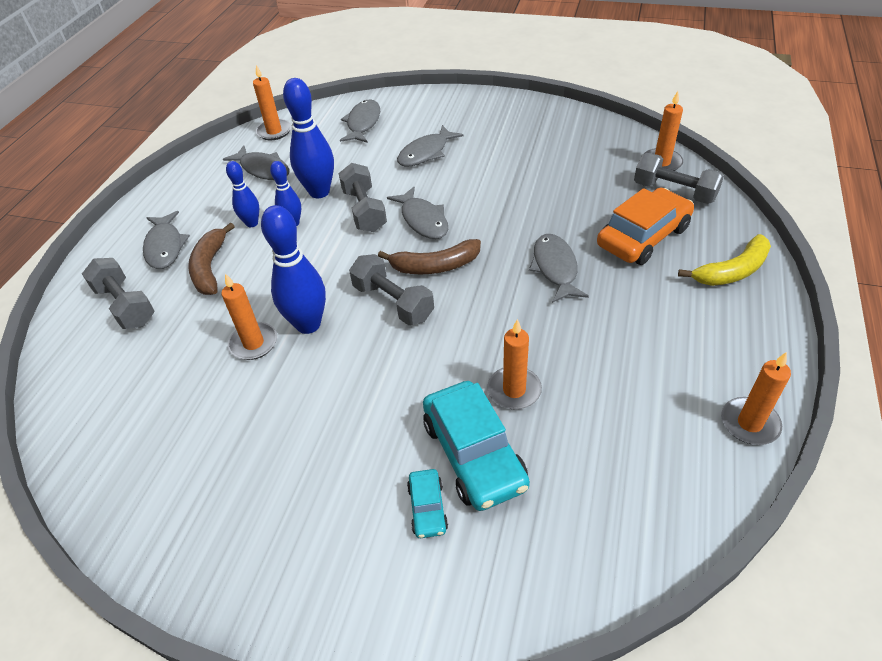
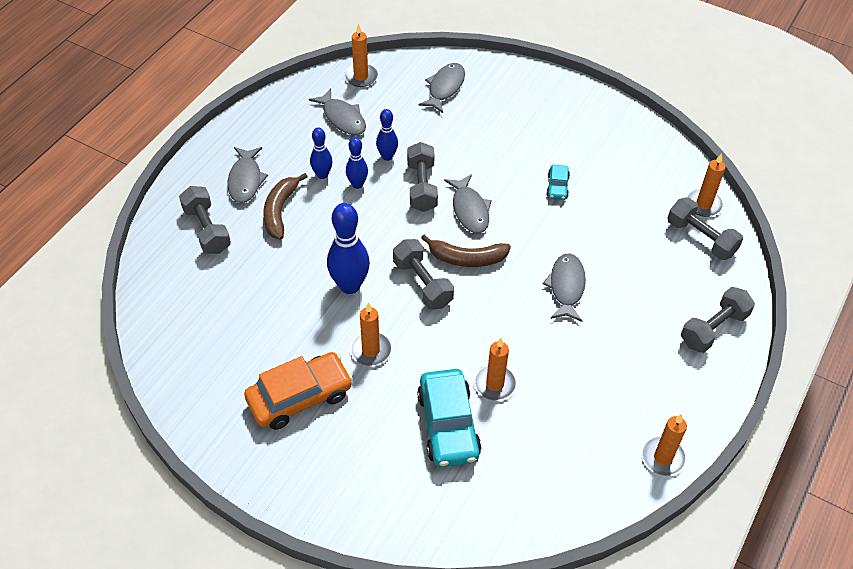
camera: 10 degrees right, 5 degrees up
orange candle [221,273,277,360] -> orange candle moved to [350,303,392,366]
blue bowling pin [283,78,334,198] -> blue bowling pin [376,109,398,161], size x0.58
grey fish [397,125,464,167] -> none
turquoise car [407,469,448,538] -> turquoise car moved to [546,165,570,200]
orange car [597,187,694,265] -> orange car moved to [244,352,353,430]
yellow banana [678,234,771,286] -> grey dumbbell [681,287,755,353]

